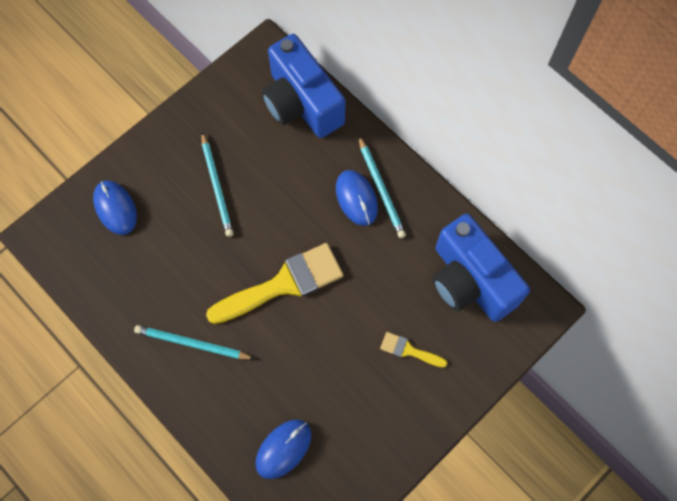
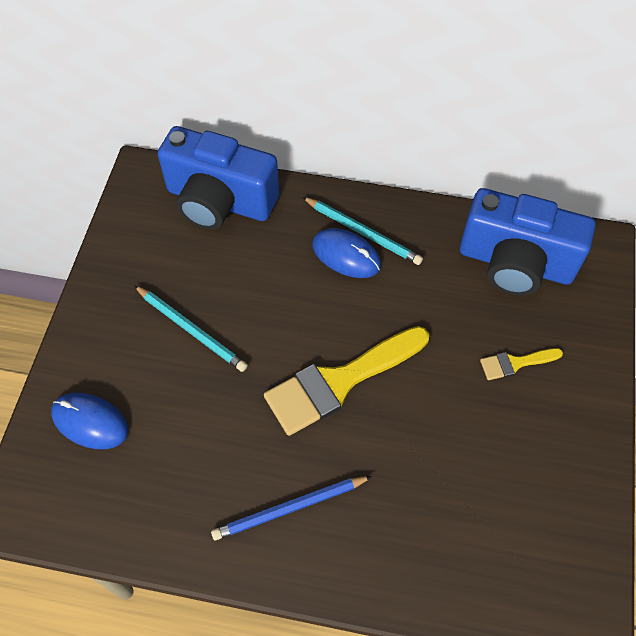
camera: 35 degrees left, 10 degrees down
turquoise pencil [134,325,255,360] -> blue pencil [211,476,372,540]
yellow brush [206,243,343,324] -> yellow brush turned 150 degrees counterclockwise [264,326,429,436]
blue mouse [255,419,311,479] -> none

